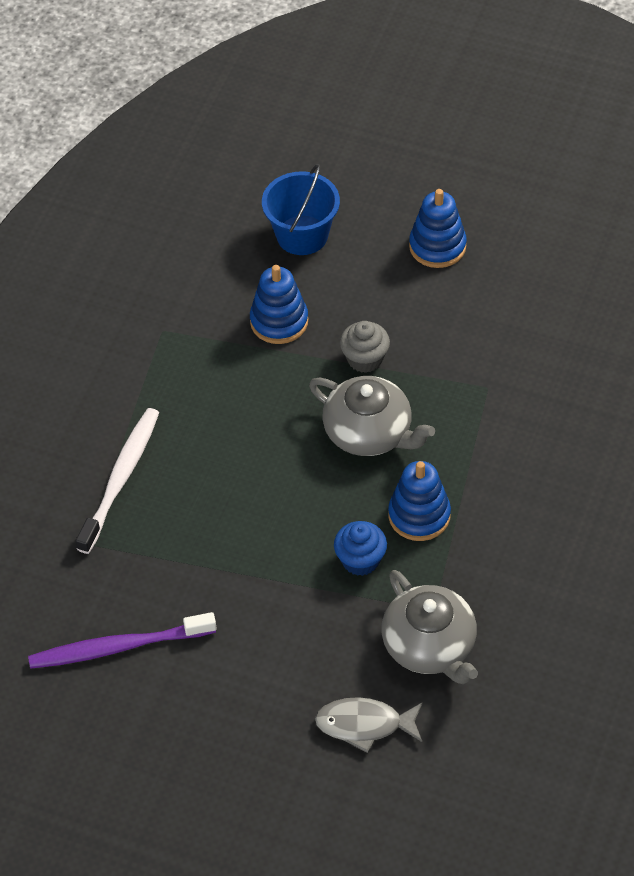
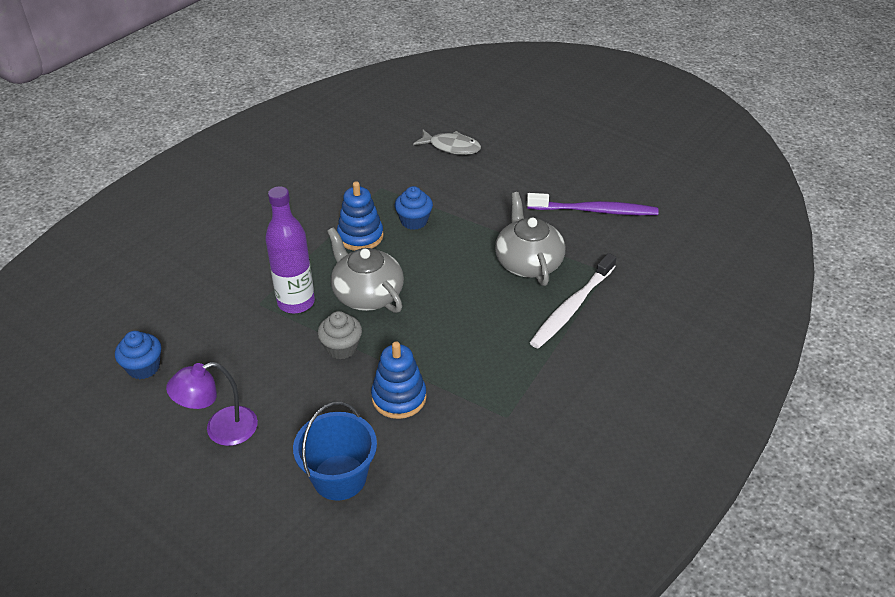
camera: 165 degrees left, 10 degrees down
grey teapot [381,570,478,684] -> grey teapot moved to [495,192,565,286]
blue stacking toy [409,189,467,268] -> purple lamp [166,362,258,446]
none -> blue cupcake [115,331,161,379]
none -> purple bottle [265,186,315,313]

